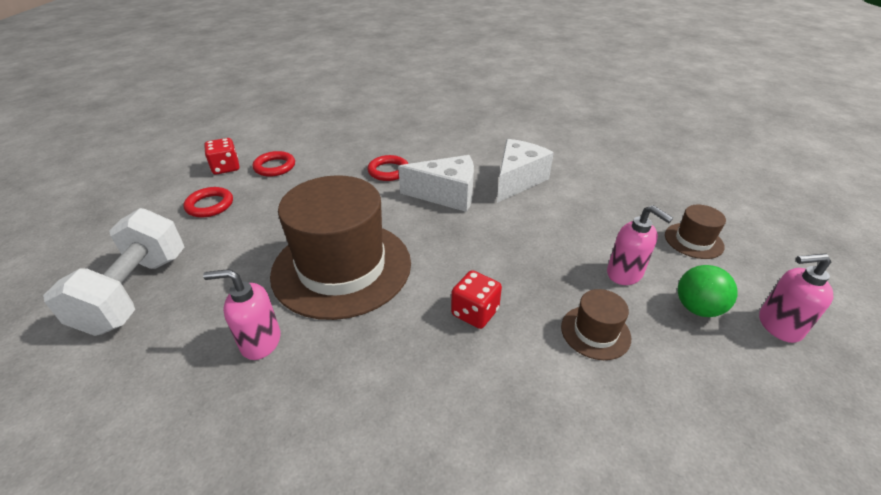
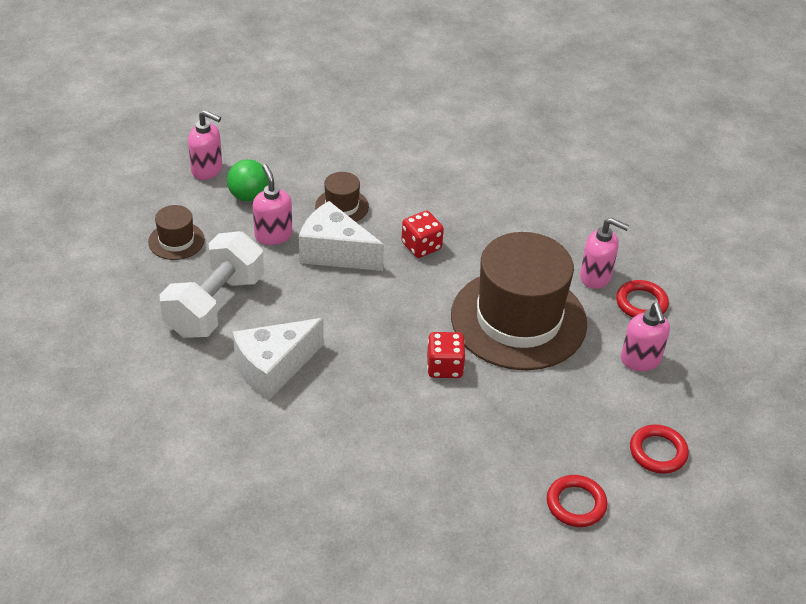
camera: 160 degrees left, 5 degrees up
white dumbbell [43,208,184,336] -> white dumbbell moved to [160,231,264,338]
red dice [204,138,239,175] -> red dice moved to [427,332,466,378]
red ring [367,155,408,181] -> red ring moved to [616,280,669,317]
white cheese [398,155,474,212] -> white cheese moved to [299,201,384,271]
none -> pink soap dispenser [621,303,670,371]

